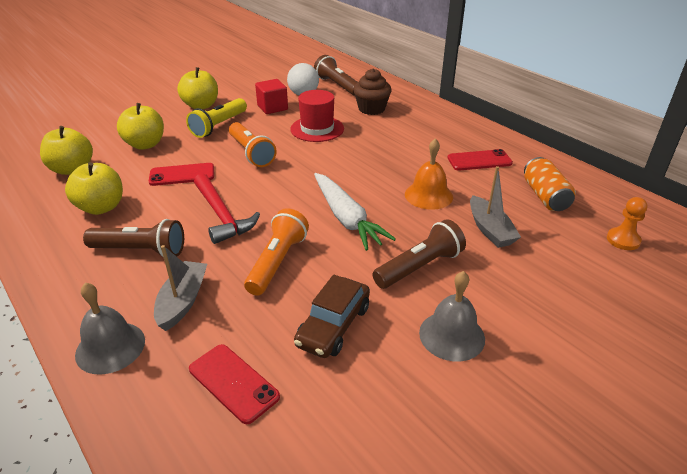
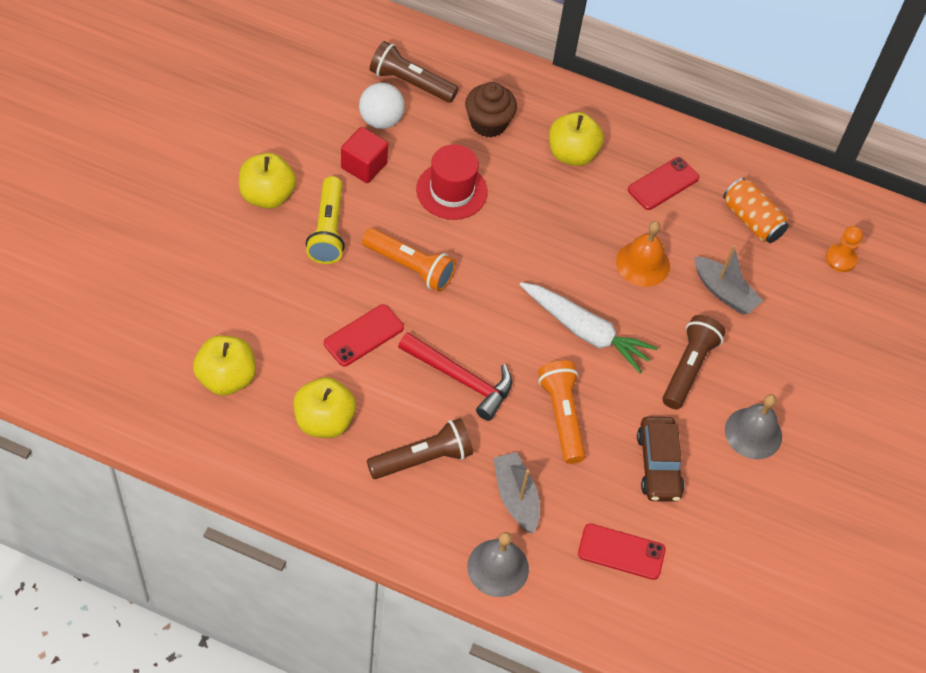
camera: 35 degrees left, 20 degrees up
yellow apple [117,103,164,150] -> yellow apple moved to [549,112,604,166]

